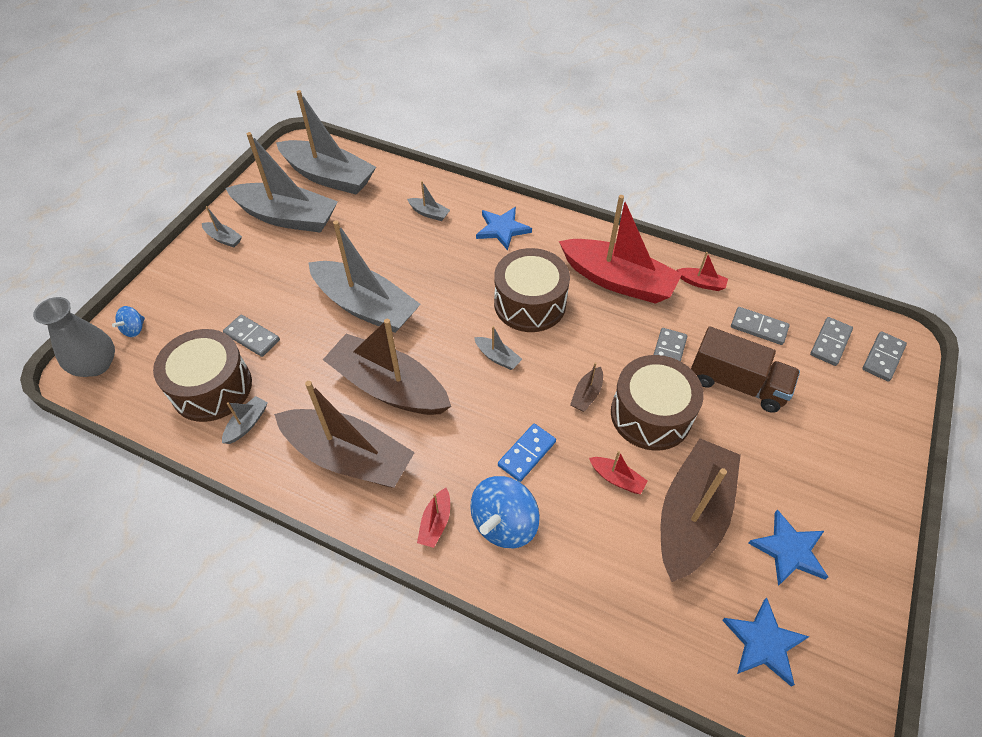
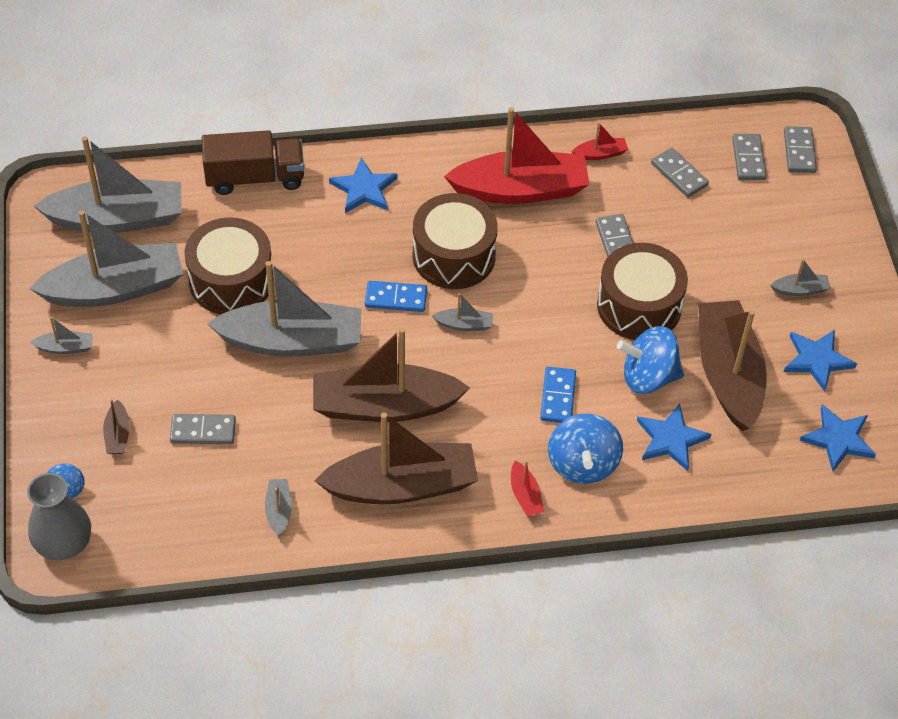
camera: 35 degrees left, 0 degrees up
brown drum [153,329,252,422] -> brown drum moved to [184,217,274,314]
grey boat [407,181,450,221] -> grey boat moved to [770,259,831,296]
brown boat [570,362,603,412] -> brown boat moved to [103,399,130,454]
red boat [589,451,648,494] -> blue spinning top [617,326,684,394]
brown truck [691,326,800,413] -> brown truck moved to [202,130,304,195]
grey domino [731,307,790,345] -> grey domino turned 60 degrees clockwise [651,148,709,197]
none -> blue domino [365,281,427,312]
none -> blue star [637,404,711,471]

